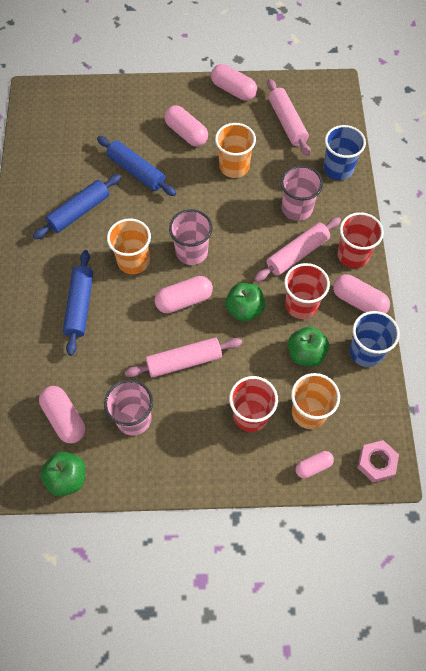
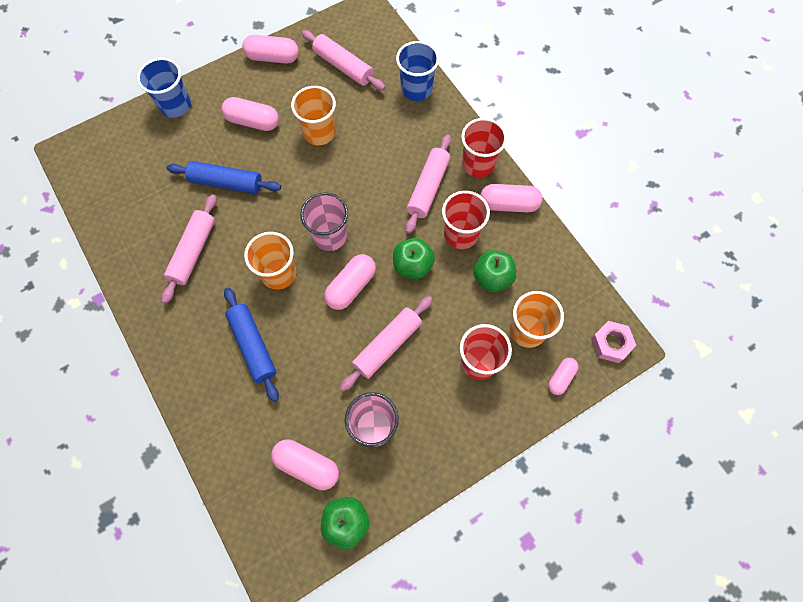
camera: 30 degrees left, 5 degrees up
blue rolling pin [33,174,121,240] -> pink rolling pin [162,194,217,304]
pink cup [281,165,323,221] -> none
blue cup [349,311,400,367] -> blue cup moved to [137,58,191,118]

